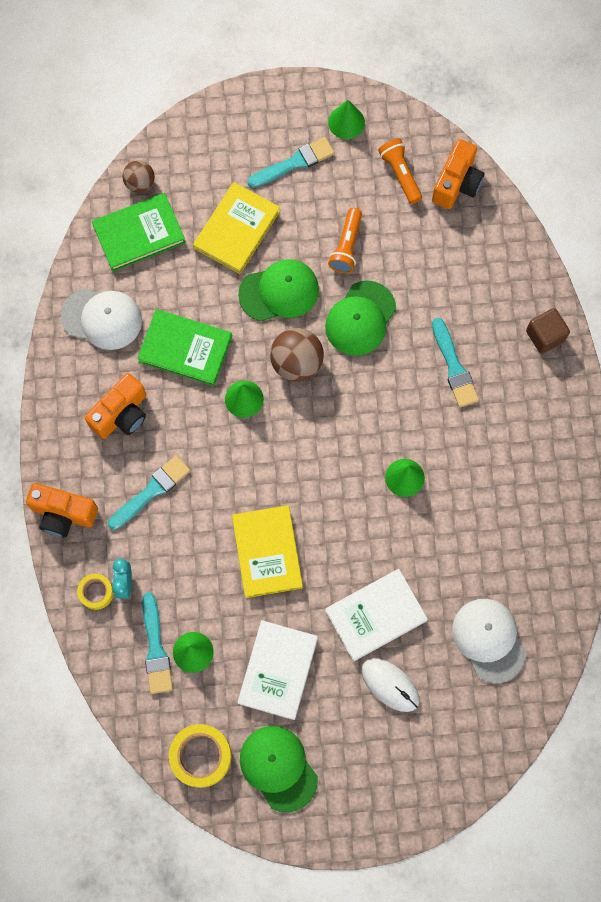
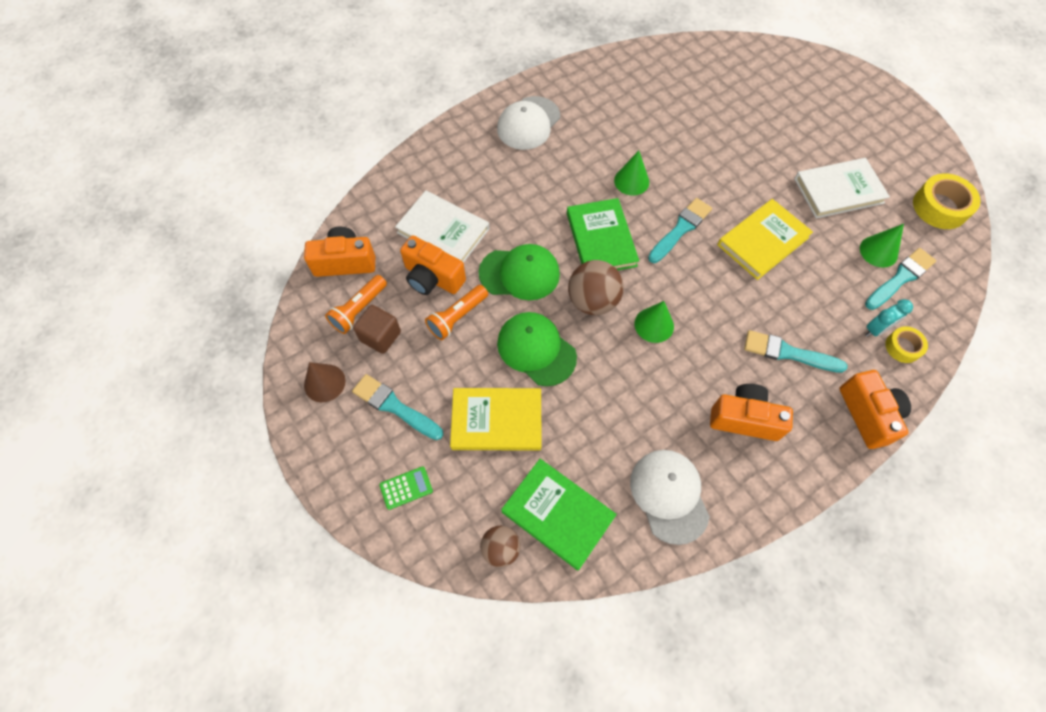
camera: 120 degrees left, 10 degrees down
green book [137,309,232,386] -> green book moved to [567,198,639,270]
green cap [240,726,318,813] -> none
white book [325,569,428,661] -> white book moved to [395,191,490,263]
green cone [328,100,365,139] -> brown cone [304,362,346,402]
orange flashlight [328,208,362,273] -> orange flashlight turned 150 degrees clockwise [425,285,488,340]
white mouse [362,658,419,712] -> none
turquoise brush [432,318,479,407] -> turquoise brush moved to [648,198,712,263]
white cap [452,599,527,683] -> white cap moved to [497,96,560,150]
brown cube [526,308,570,354] -> brown cube moved to [353,305,401,354]
none -> green calculator [380,466,433,510]
none -> orange camera [400,235,466,295]

